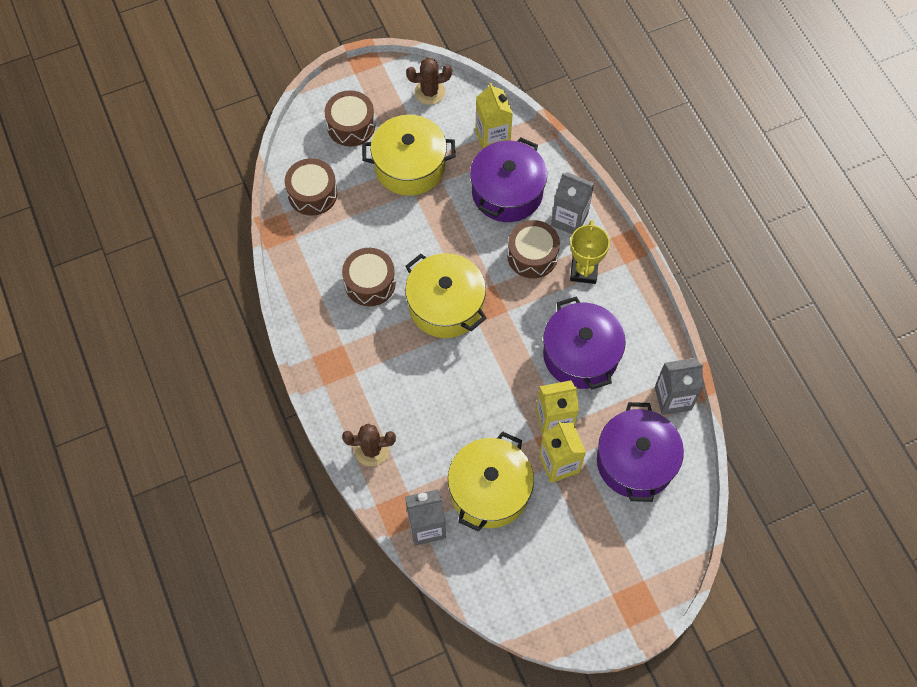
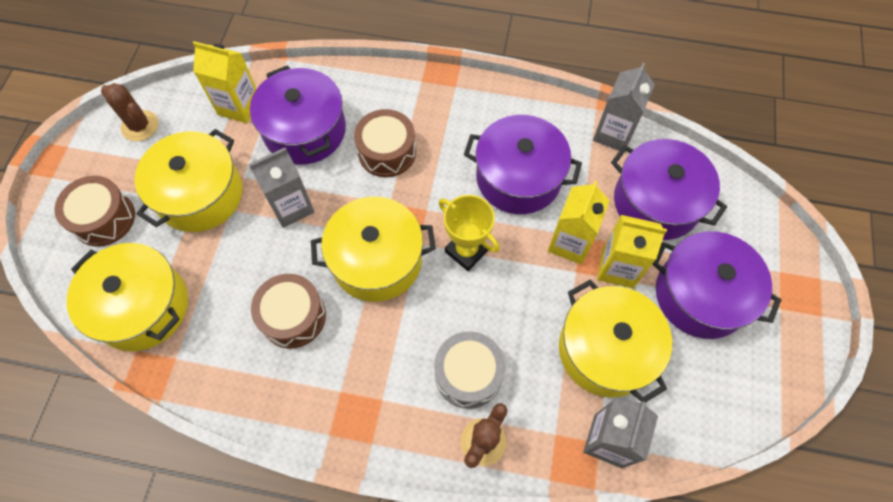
camera: 55 degrees left, 0 degrees up
brown drum [285,158,338,216] -> yellow pot [67,243,188,351]
brown cactus [406,57,452,105] -> brown cactus turned 75 degrees counterclockwise [101,83,159,141]
grey carton [551,172,594,234] -> grey carton moved to [249,148,314,228]
yellow trophy [570,220,610,284] -> yellow trophy moved to [438,195,500,271]
none -> grey drum [434,332,505,409]
none -> purple pot [653,231,781,339]

